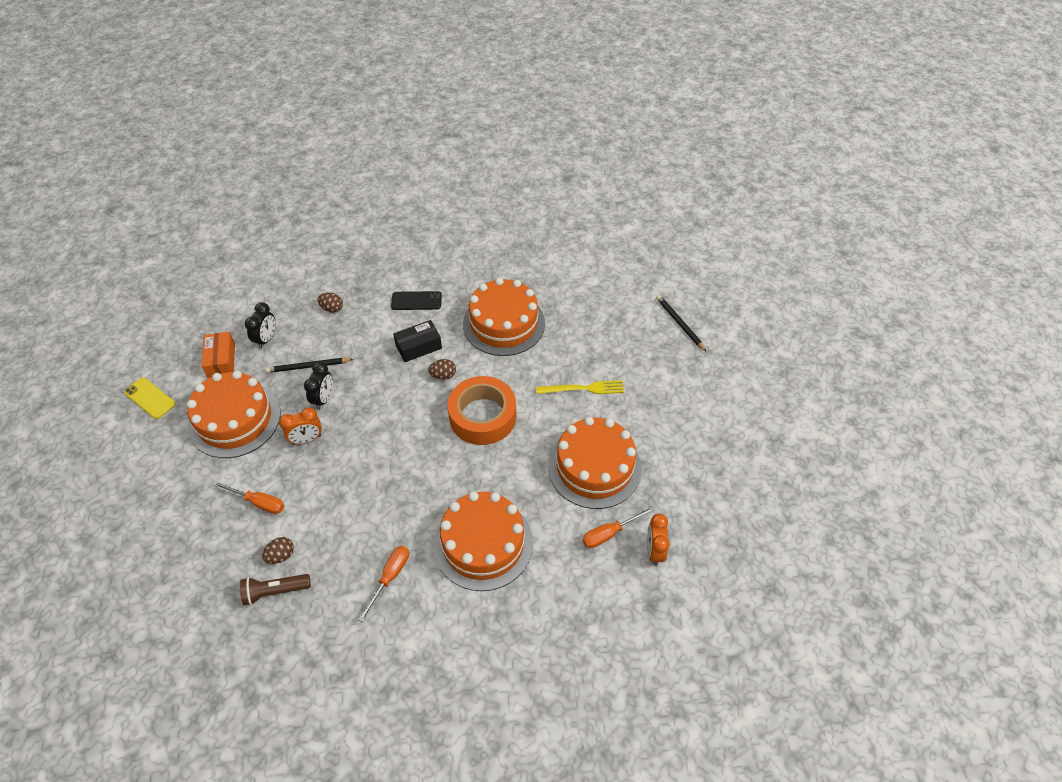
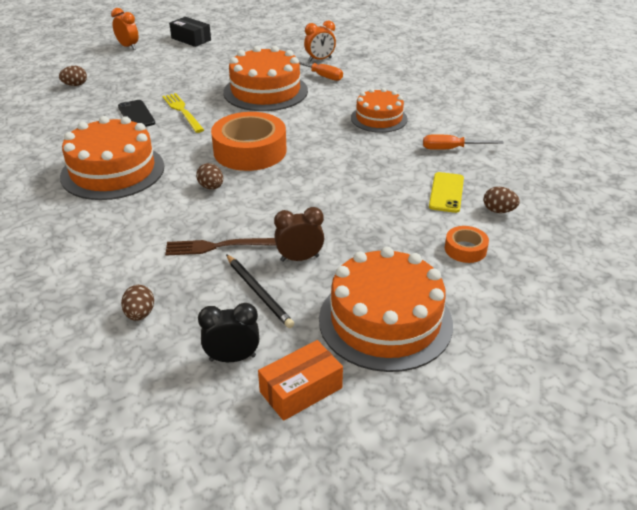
camera: 115 degrees left, 15 degrees down
yellow phone [124,377,176,419] -> yellow phone moved to [429,172,464,213]
orange screwdriver [212,481,284,514] -> orange tape [445,226,489,263]
brown flashlight [240,574,311,605] -> none
orange clock [279,407,322,445] -> orange clock moved to [111,8,139,50]
black clock [304,362,333,410] -> brown clock [274,207,324,262]
black phone [391,291,442,310] -> black phone moved to [118,100,155,127]
black box [393,320,442,362] -> black box moved to [169,17,211,47]
orange cake [434,491,533,591] -> orange cake [351,88,408,133], size x0.63
black pencil [656,295,707,352] -> brown egg [59,66,87,86]
none -> brown fork [165,238,276,256]

